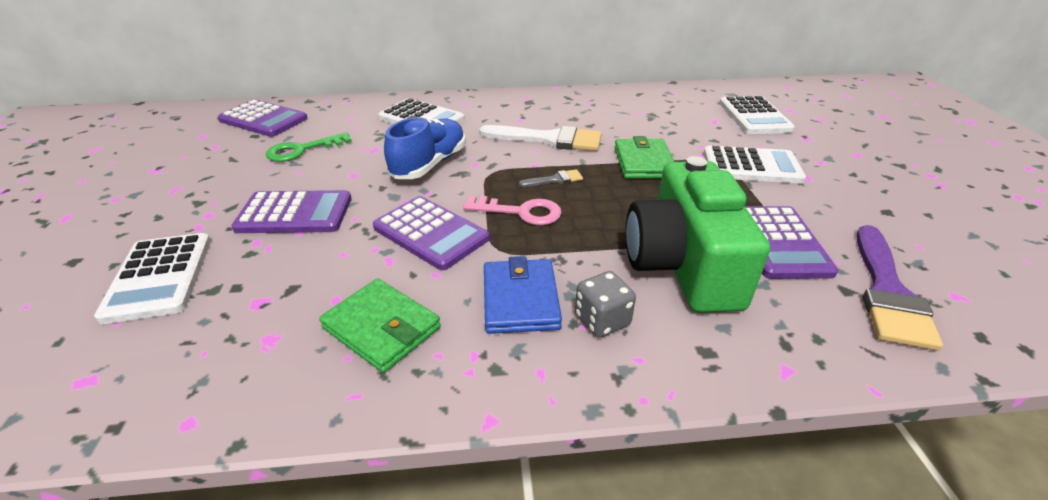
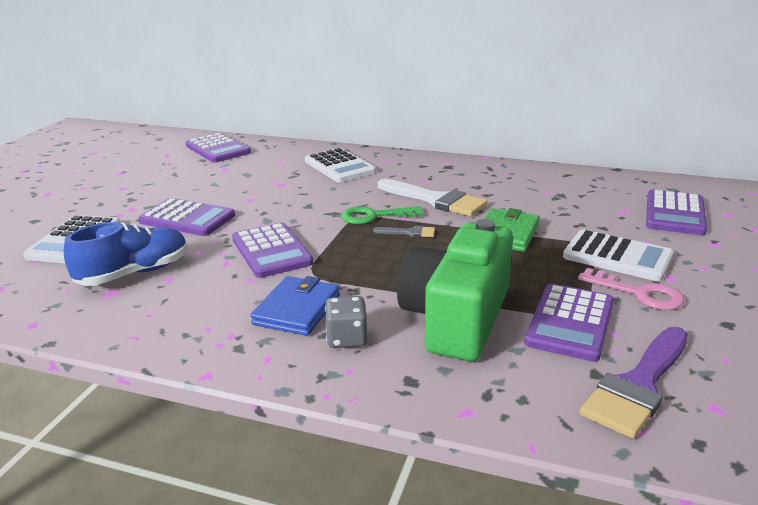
camera: 25 degrees right, 10 degrees down
green key [266,132,352,162] -> green key moved to [341,206,423,224]
green wallet [319,279,441,373] -> none
blue shoe [384,116,466,179] -> blue shoe moved to [64,222,188,286]
pink key [463,196,562,225] -> pink key moved to [578,268,684,310]
white calculator [719,96,795,134] -> purple calculator [646,189,707,235]

